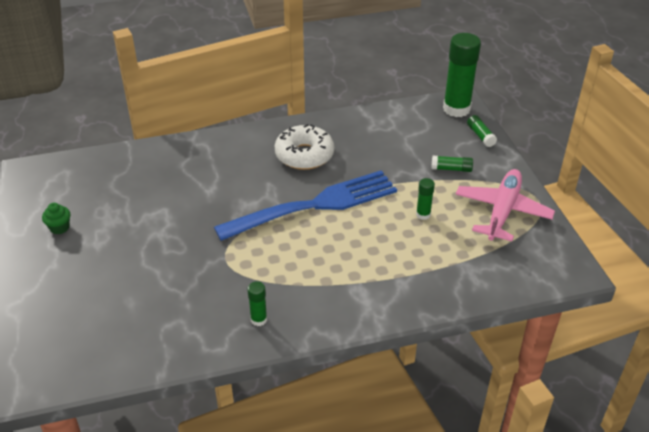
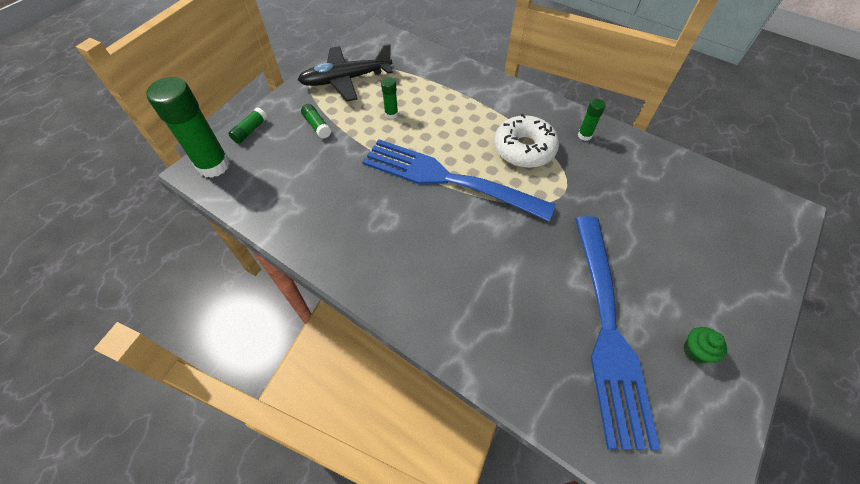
camera: 130 degrees left, 15 degrees up
white donut [274,124,334,170] -> white donut moved to [494,114,559,168]
pink plane [456,169,555,241] -> black plane [298,44,393,101]
none -> blue fork [575,216,660,450]

